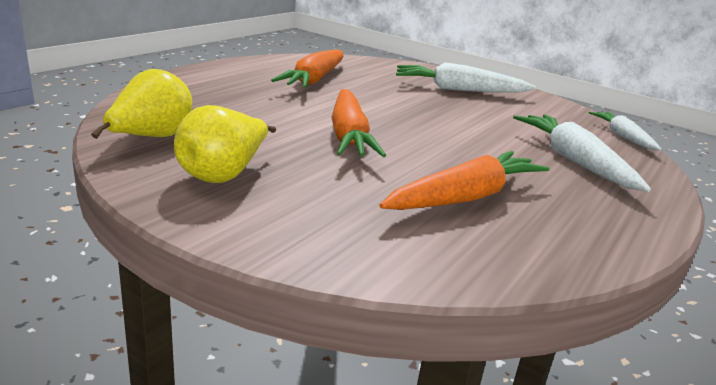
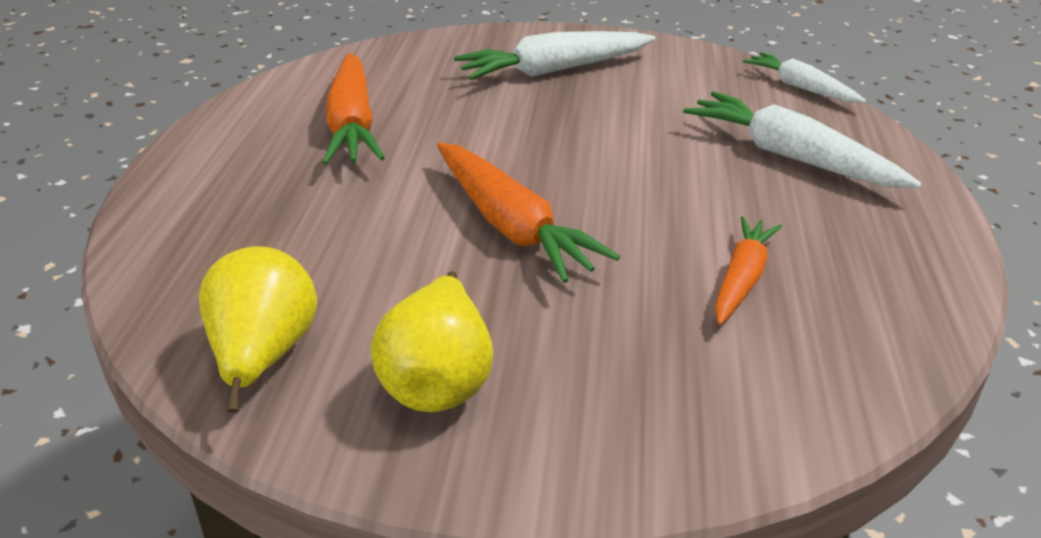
camera: 25 degrees left, 10 degrees up
orange carrot [379,151,550,210] -> orange carrot [715,216,782,325], size x0.62

